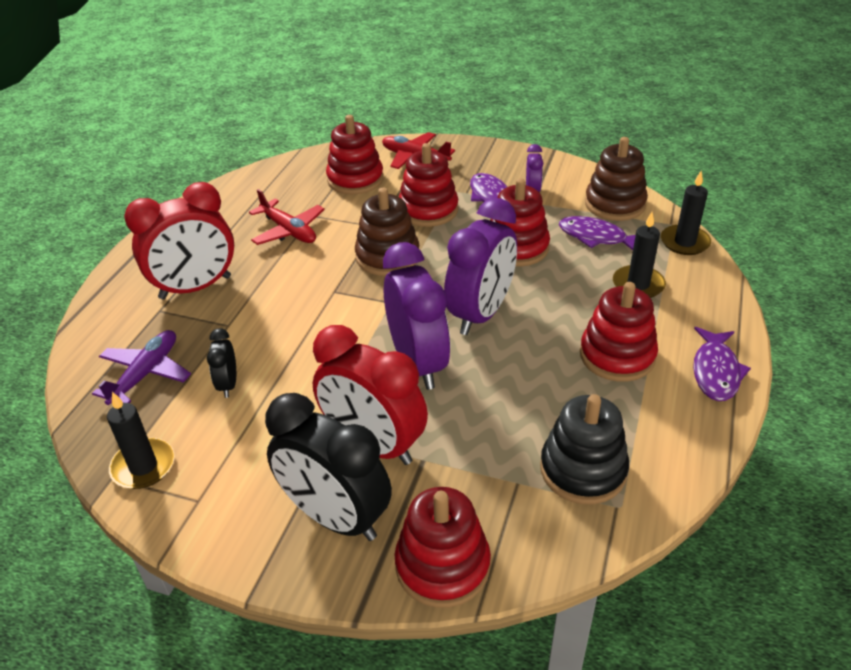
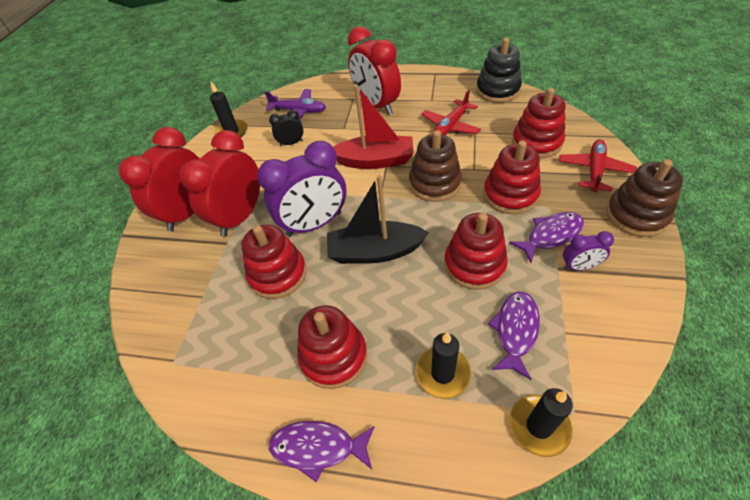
camera: 85 degrees right, 10 degrees up
black clock [265,393,392,541] -> red clock [119,127,200,231]
red stacking toy [395,487,491,608] -> red stacking toy moved to [241,224,307,299]
purple clock [444,198,517,335] -> black boat [327,175,429,264]
black stacking toy [540,394,629,504] -> black stacking toy moved to [476,38,522,103]
brown stacking toy [585,137,648,221] -> brown stacking toy moved to [606,159,683,237]
none -> red boat [333,85,414,169]

